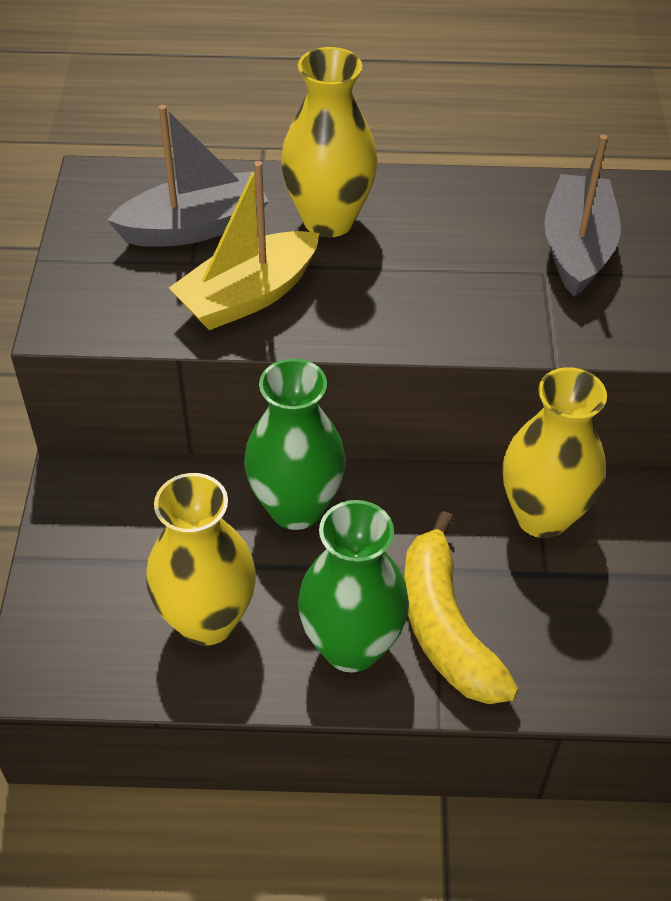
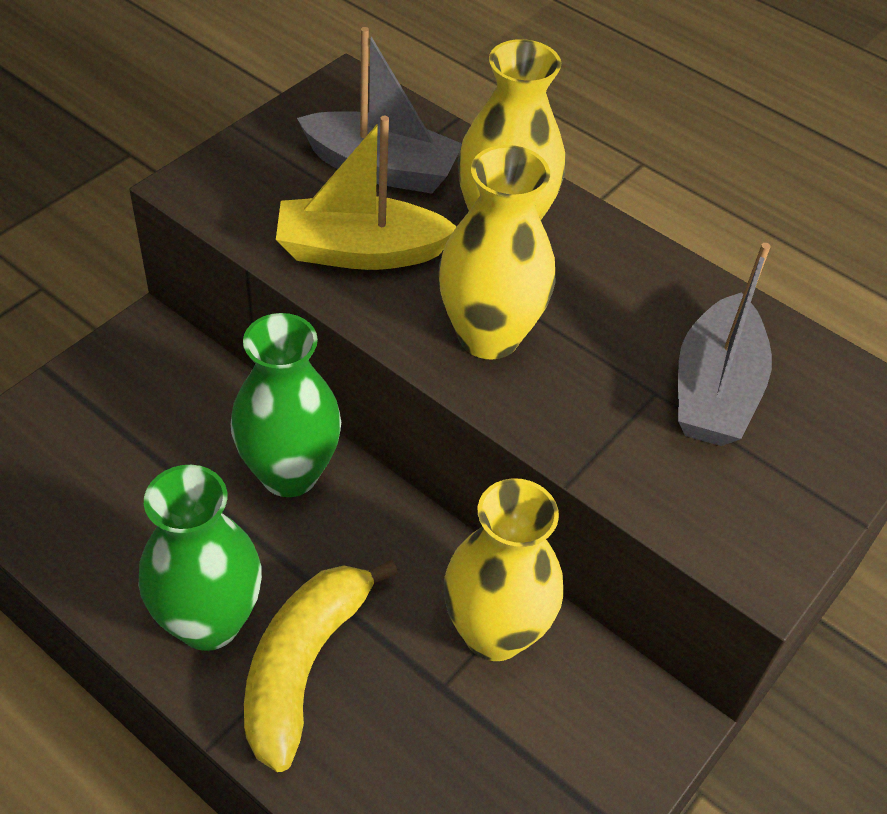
camera: 35 degrees right, 0 degrees up
yellow vase [146,473,256,646] -> yellow vase moved to [438,145,555,360]
grey boat [544,135,621,297] -> grey boat turned 150 degrees clockwise [678,243,772,446]

